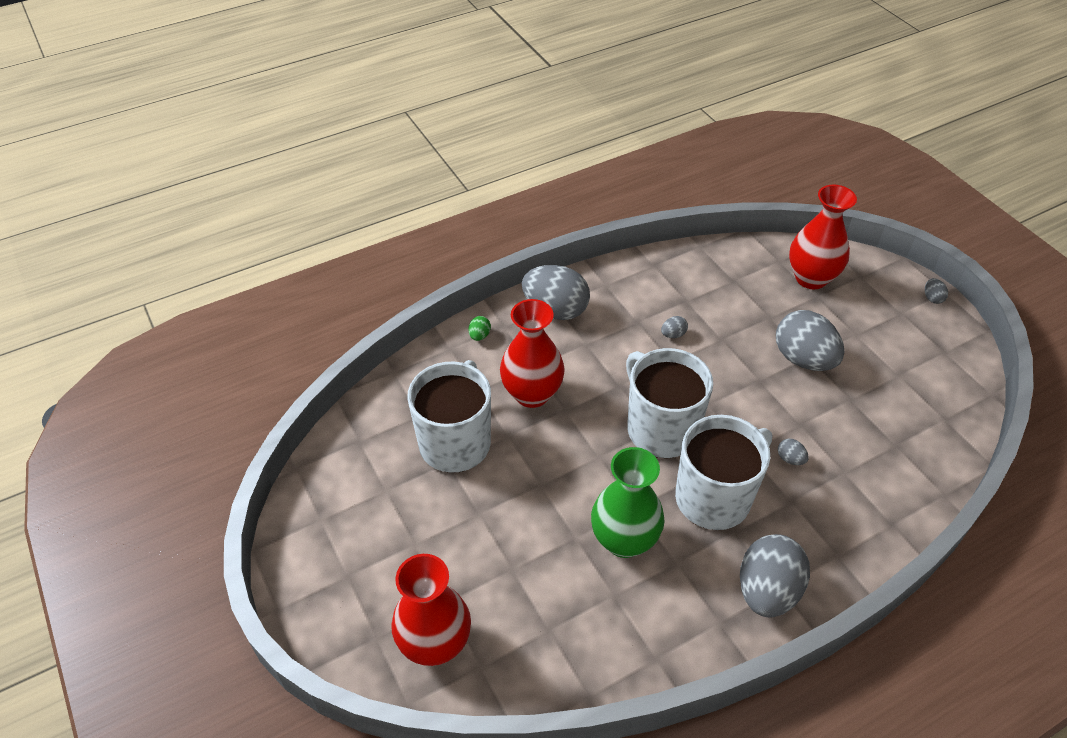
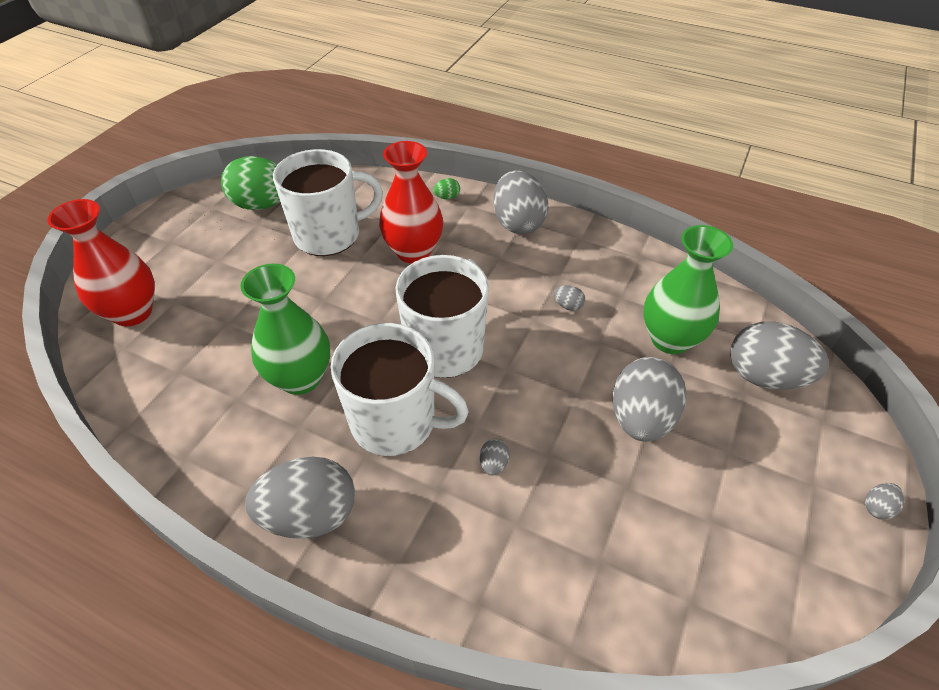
camera: 55 degrees right, 0 degrees up
red vase [789,185,857,289] -> grey egg [730,321,829,390]
none -> green egg [221,156,280,210]
none -> green vase [643,225,733,354]

